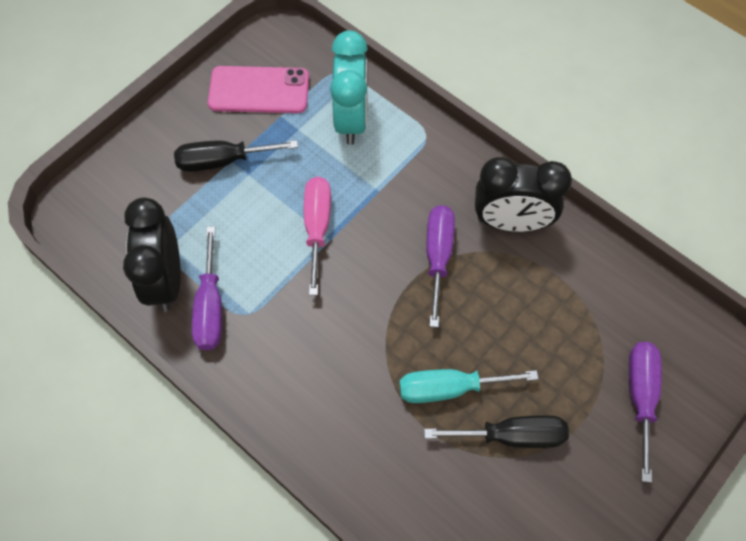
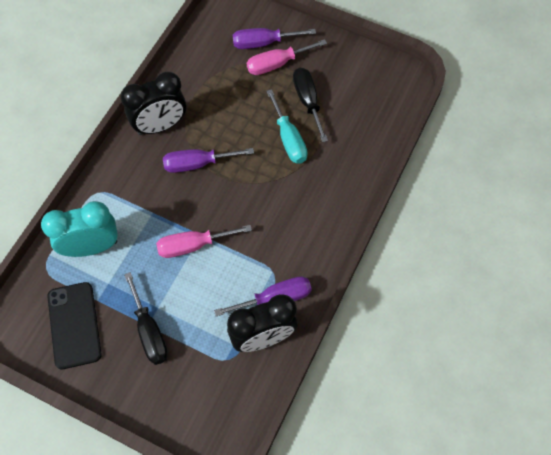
camera: 105 degrees left, 0 degrees up
pink phone [208,66,309,113] -> black phone [47,282,102,369]
black clock [475,157,572,232] -> black clock turned 75 degrees clockwise [121,71,186,135]
none -> pink screwdriver [247,39,327,75]

